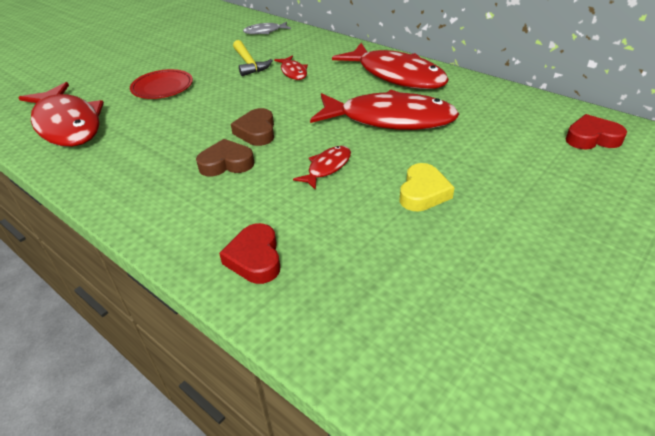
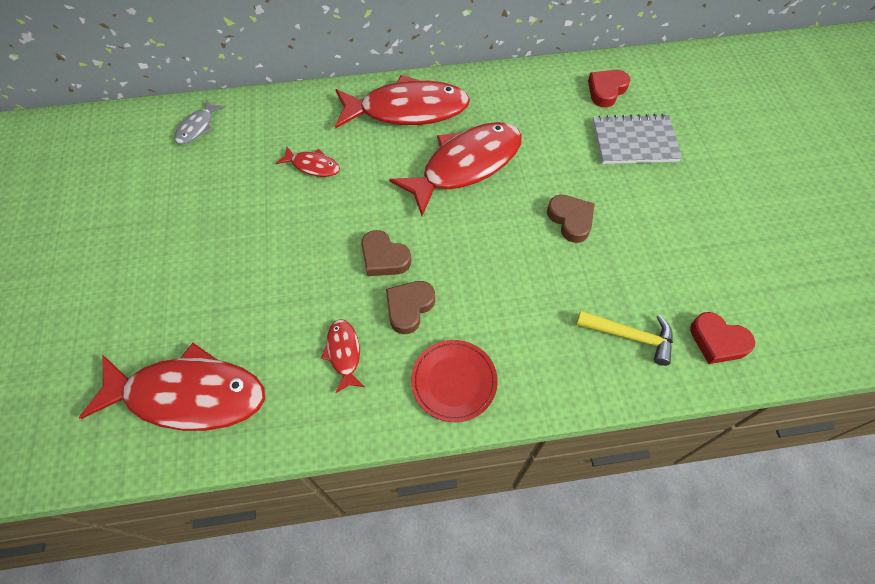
camera: 50 degrees left, 20 degrees up
red plate [130,69,193,99] -> red plate moved to [411,340,498,422]
red heart [219,223,280,284] -> red heart moved to [690,312,755,364]
yellow hammer [233,40,273,76] -> yellow hammer moved to [576,311,673,366]
red fish [293,146,351,190] -> red fish moved to [321,319,365,393]
yellow heart [400,163,455,211] -> brown heart [547,195,594,243]
none -> grey notebook [593,114,682,164]

